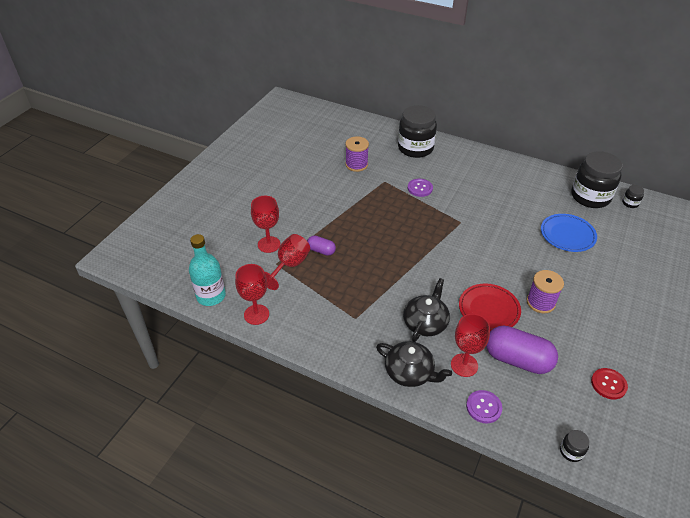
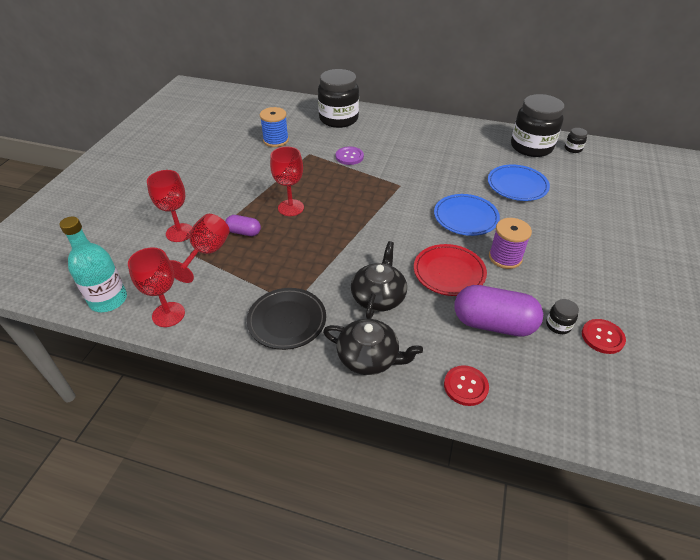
camera: 10 degrees left, 0 degrees up
purple spool [345,136,369,172] -> blue spool [260,107,289,147]
red goblet [451,314,490,377] -> red goblet moved to [270,146,304,216]
purple button [466,390,502,423] -> red button [444,365,489,406]
black jar [560,430,590,462] -> black jar moved to [546,299,579,334]
none -> black plate [247,288,326,350]
none -> blue plate [434,194,500,236]

